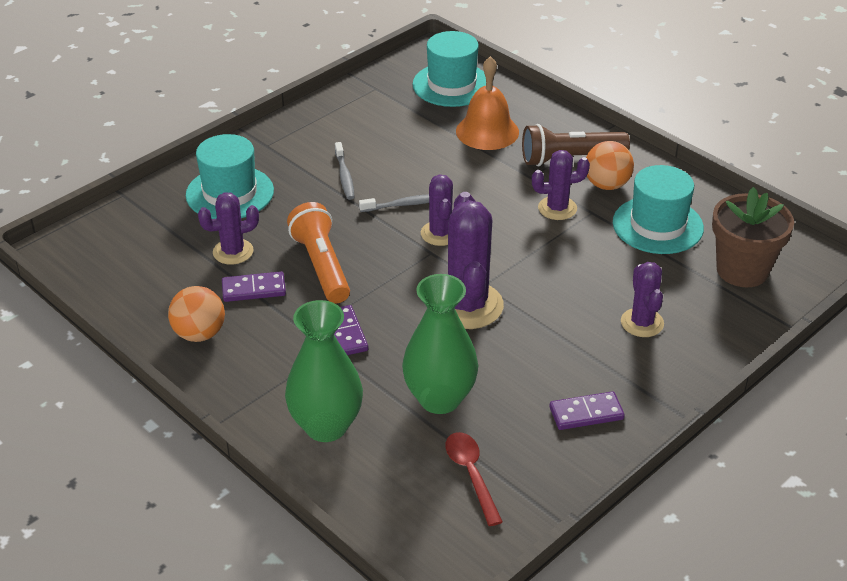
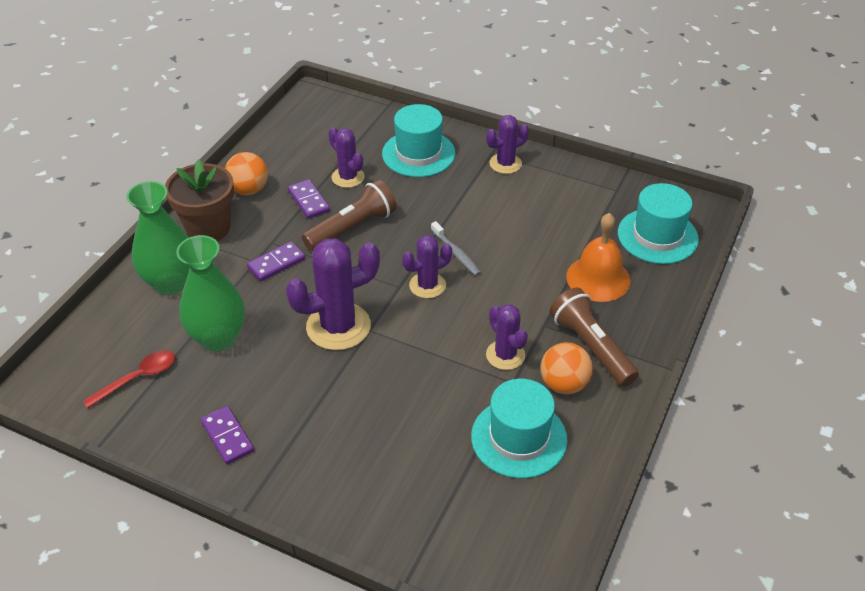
camera: 70 degrees right, 5 degrees up
orange flashlight [287,202,350,303] -> brown flashlight [302,180,397,251]
grey toothbrush [335,142,355,200] -> none
purple cactus [621,262,664,337] -> purple cactus moved to [486,115,529,174]
brown flower pot [712,187,794,287] -> brown flower pot moved to [165,159,234,241]

